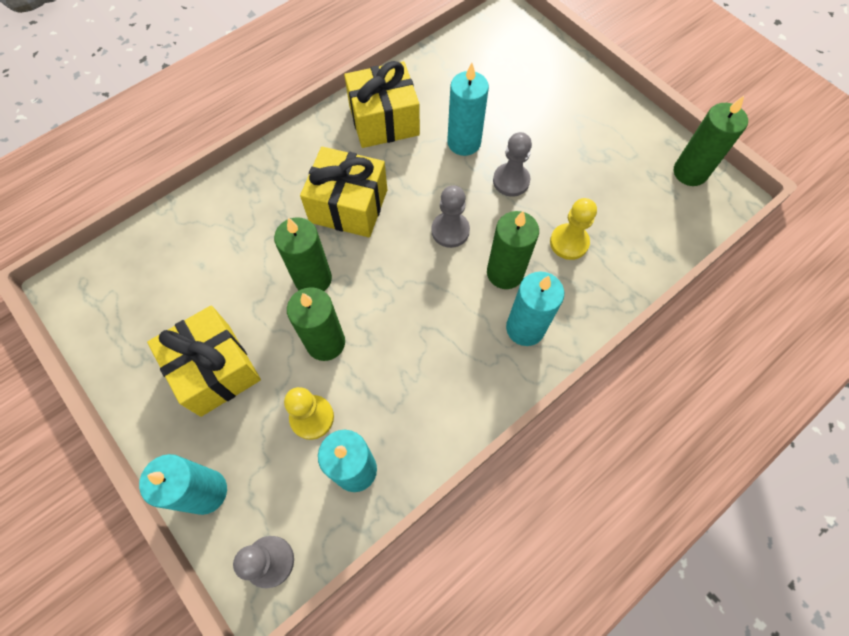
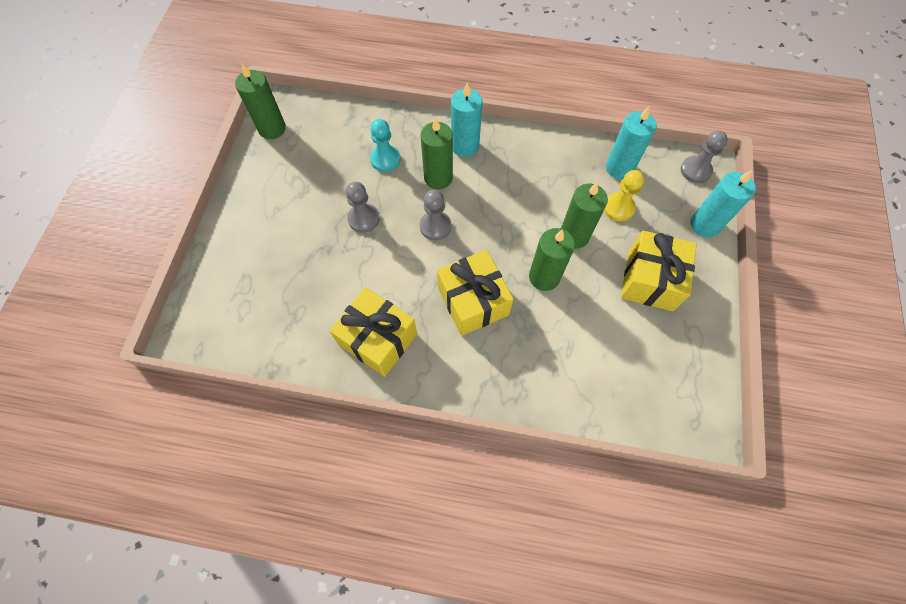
camera: 130 degrees left, 0 degrees up
turquoise candle [447,63,489,156] -> none
yellow pawn [550,198,597,260] -> turquoise pawn [370,119,401,172]

